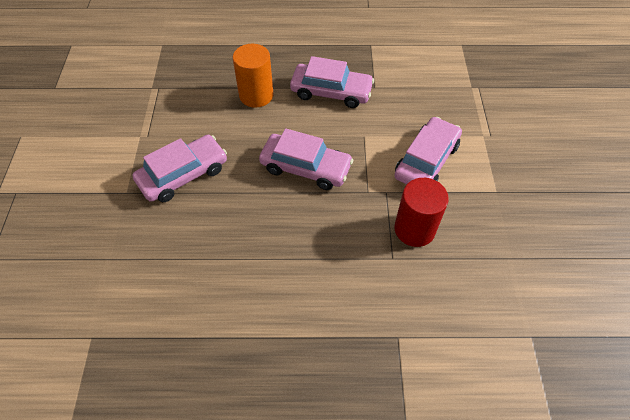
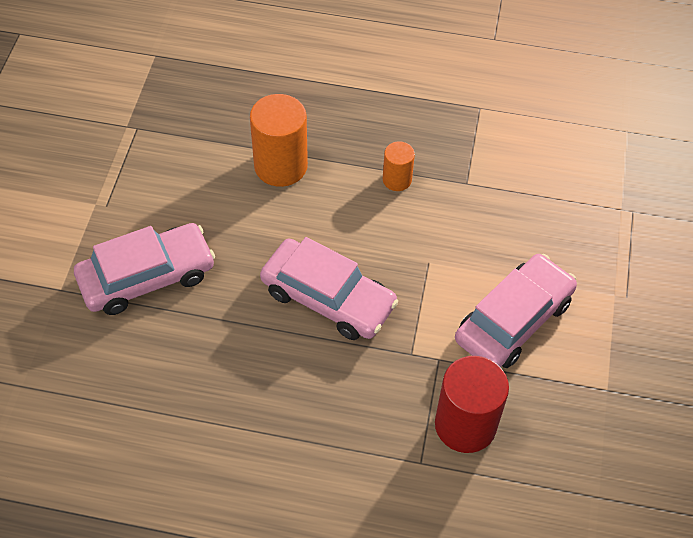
camera: 10 degrees right, 0 degrees up
pink car [290,56,374,108] -> orange cylinder [383,141,415,191]

